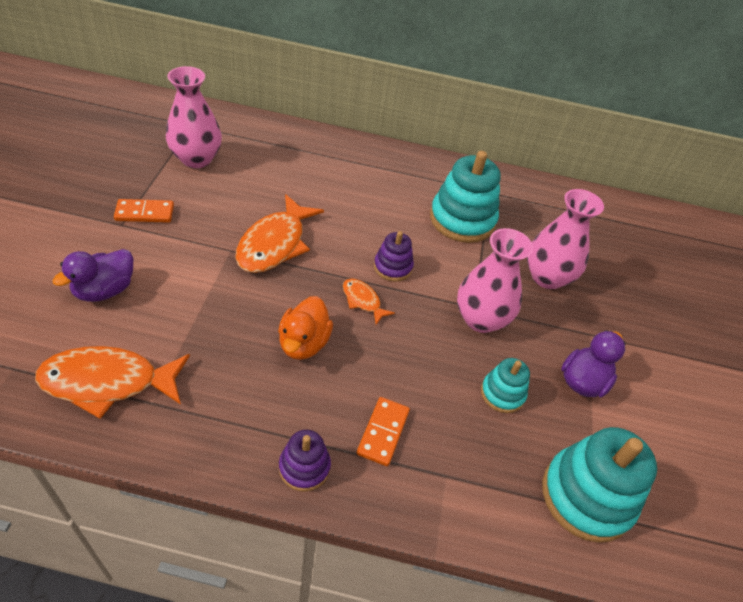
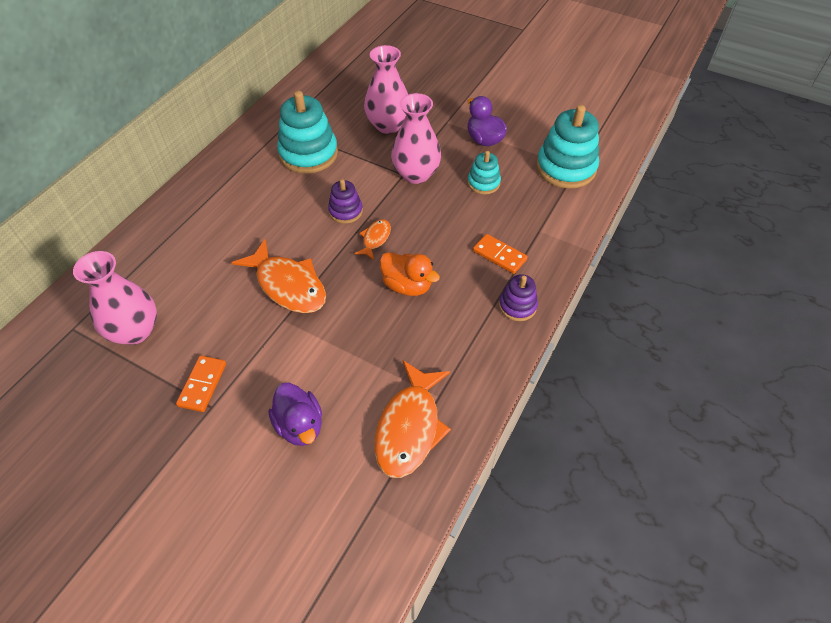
camera: 65 degrees left, 5 degrees up
orange fish [343,279,395,325] -> orange fish turned 135 degrees clockwise [355,219,391,260]

